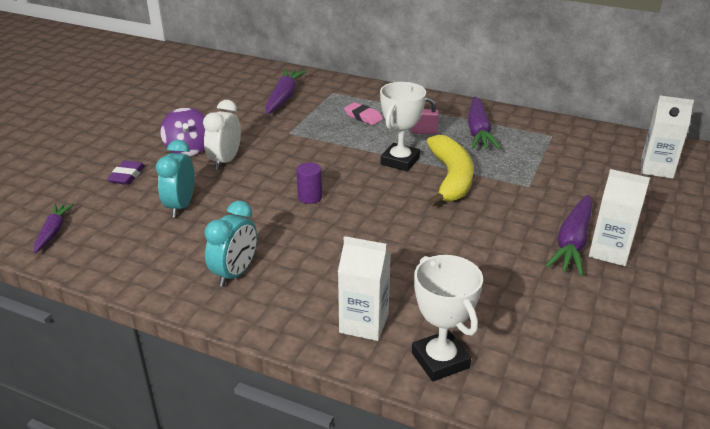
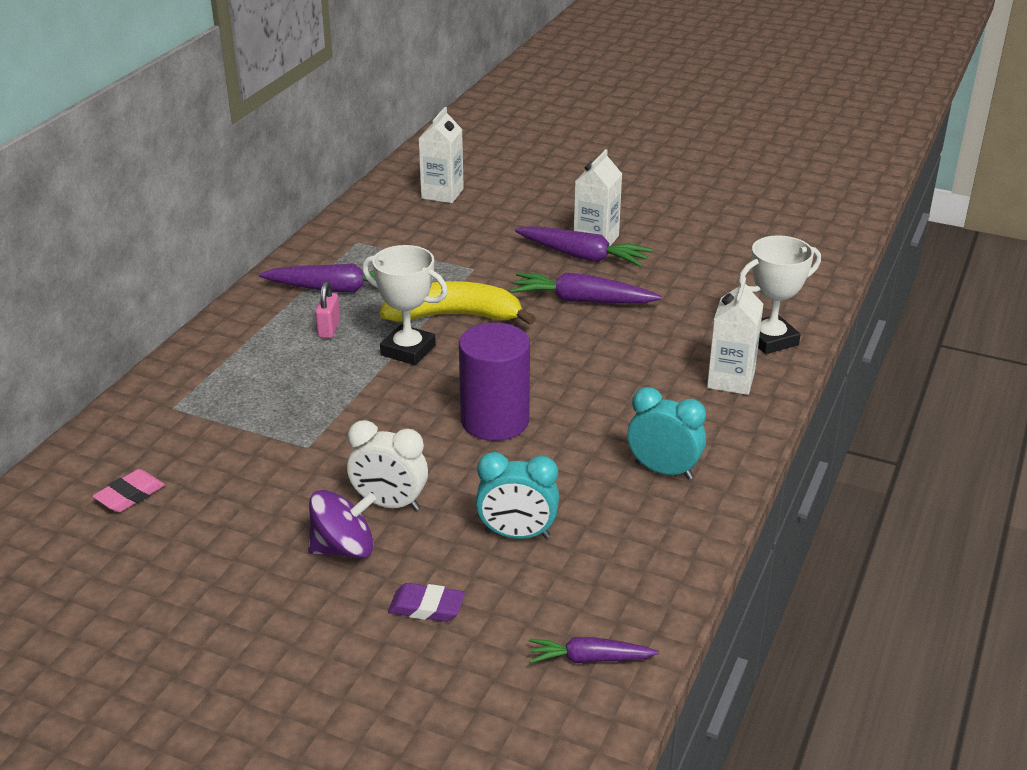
camera: 90 degrees left, 0 degrees up
purple carrot [265,69,307,114] -> purple carrot moved to [510,272,662,304]
purple cylinder [296,162,322,204] -> purple cylinder [459,323,530,441], size x2.08
pink eraser [344,102,383,125] -> pink eraser moved to [92,469,165,512]

